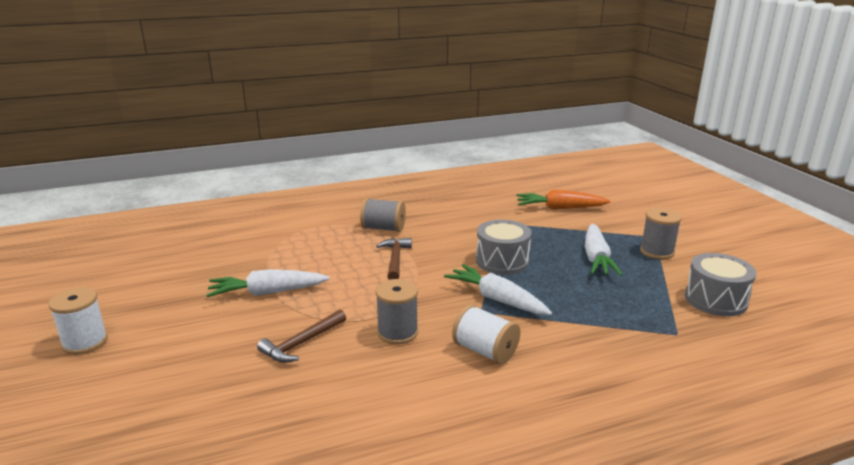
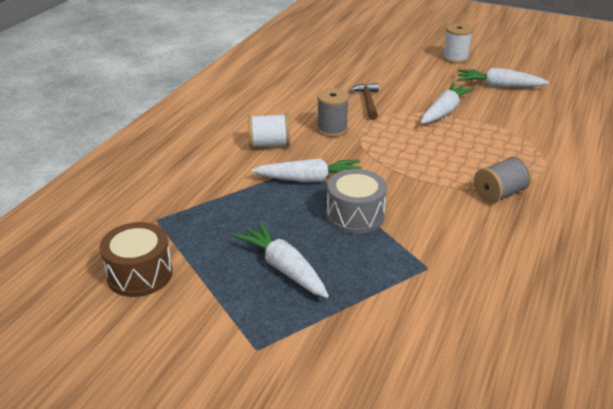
camera: 135 degrees right, 10 degrees up
brown hammer [376,238,412,280] -> none
orange carrot [516,190,611,210] -> none
grey spool [640,208,682,259] -> none
grey drum [685,253,756,316] -> brown drum [99,222,173,297]
none -> white carrot [458,68,549,87]

